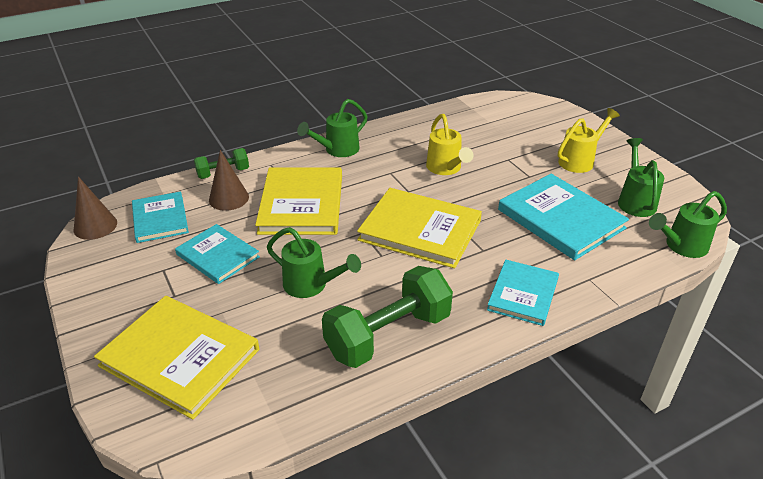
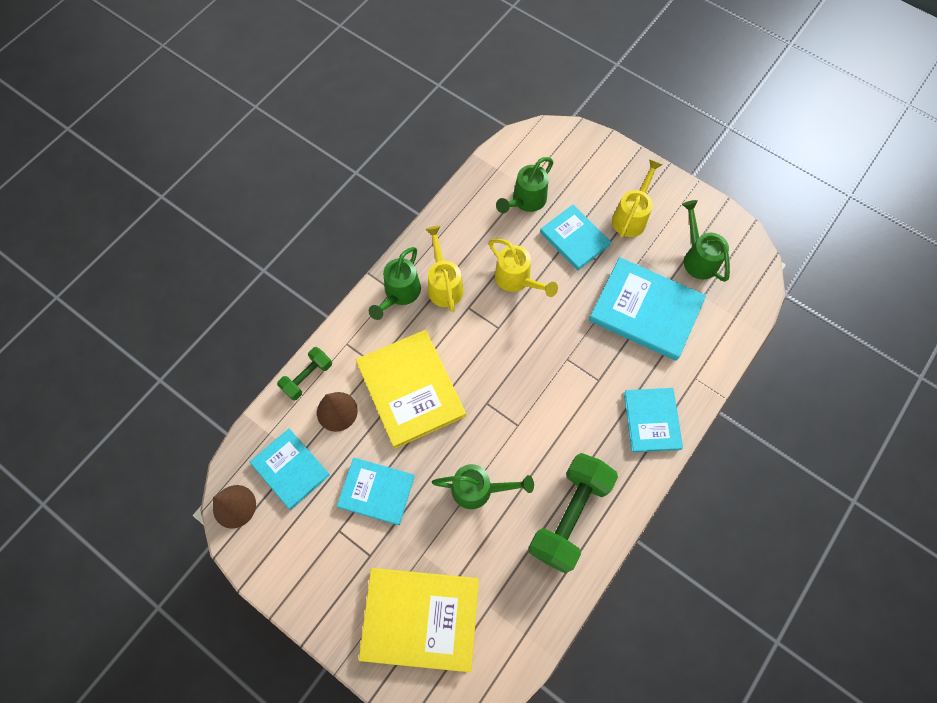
camera: 25 degrees left, 30 degrees up
yellow book [357,188,482,268] -> none
green watering can [649,191,727,258] -> green watering can moved to [496,157,554,213]
none -> yellow watering can [426,226,464,312]
none -> turquoise book [540,205,611,270]

